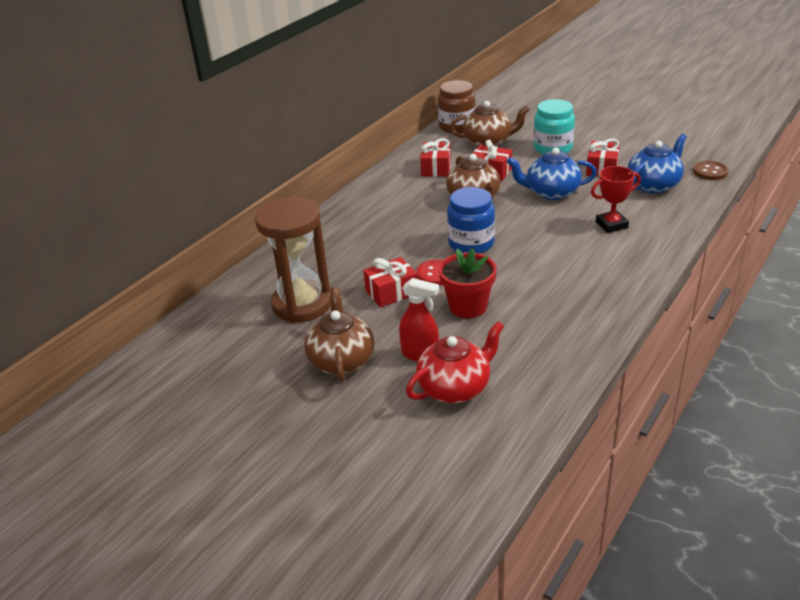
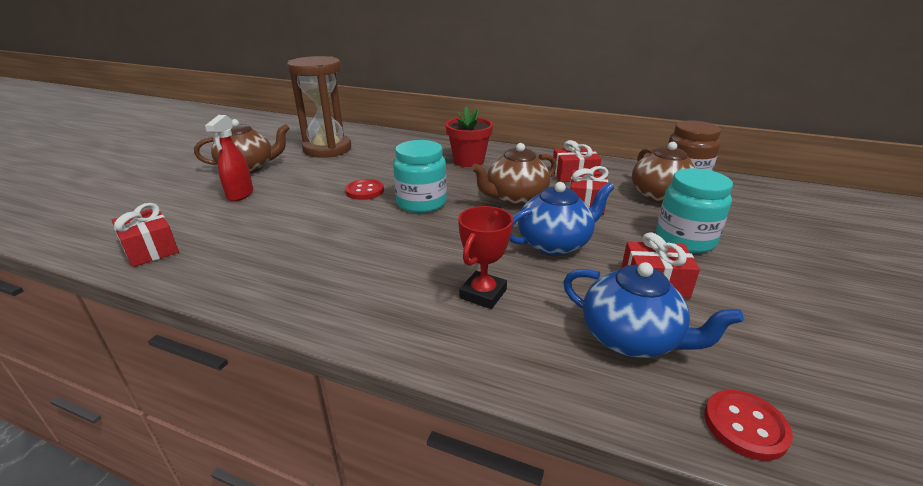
camera: 75 degrees right, 5 degrees down
red gift [363,257,417,307] -> red gift moved to [112,203,179,267]
red teapot [406,321,504,403] -> none
red flower pot [439,248,497,318] -> red flower pot moved to [446,106,493,167]
blue jar [447,187,495,254] -> turquoise jar [393,140,447,213]
blue teapot [507,147,597,200] -> blue teapot turned 75 degrees clockwise [510,182,614,256]
red trophy [591,166,641,233] -> red trophy turned 60 degrees clockwise [458,206,513,309]
brown button [693,161,729,180] -> red button [704,390,793,461]

